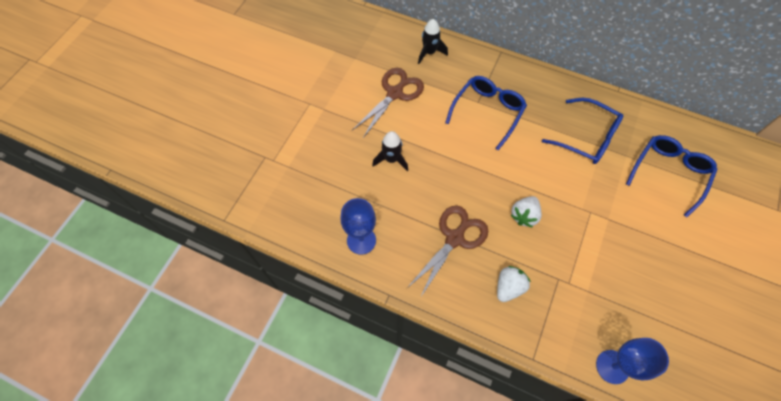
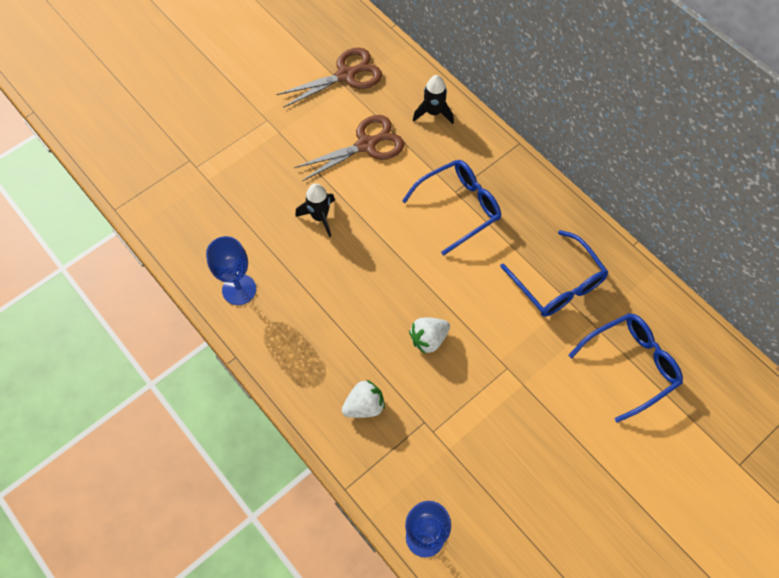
camera: 25 degrees right, 0 degrees up
brown scissors [407,205,488,298] -> brown scissors moved to [276,48,382,108]

